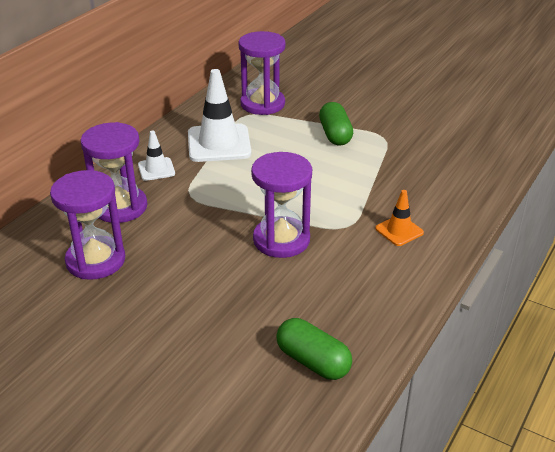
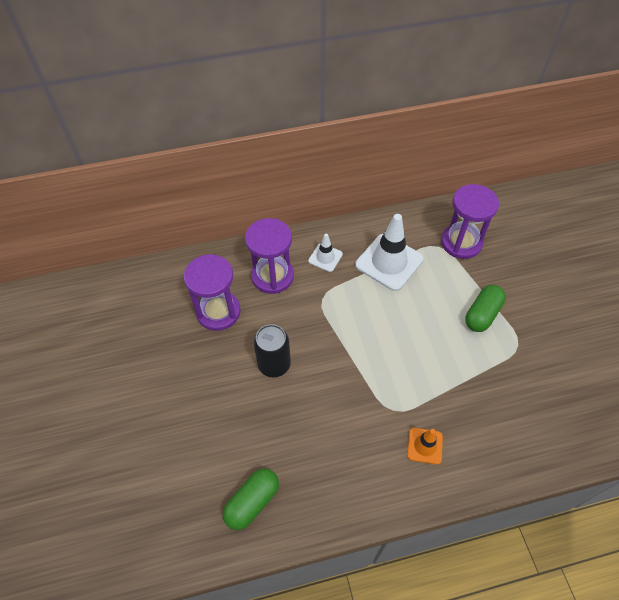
camera: 45 degrees right, 20 degrees up
purple hourglass [251,152,312,258] -> none
green capsule [276,318,352,380] -> green capsule turned 45 degrees clockwise [223,468,279,530]
none -> black can [254,324,291,377]

